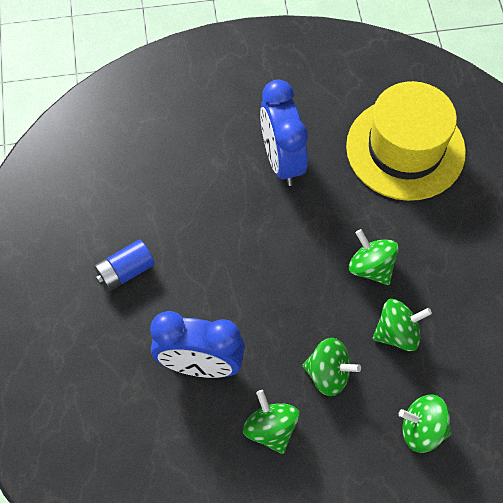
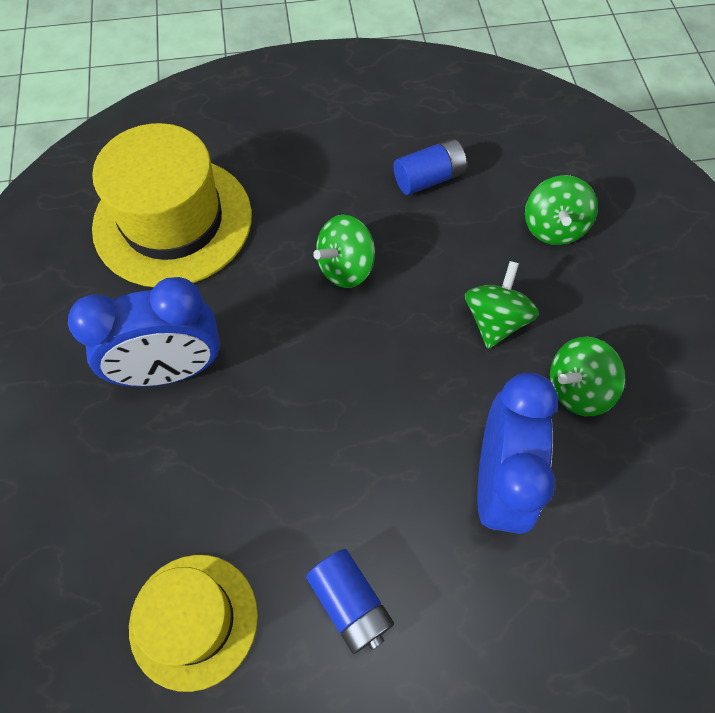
camera: 90 degrees left, 0 degrees up
green spinning top [372,299,432,351] -> none
none -> yellow hat [129,555,258,692]
none -> blue battery [394,139,467,195]

